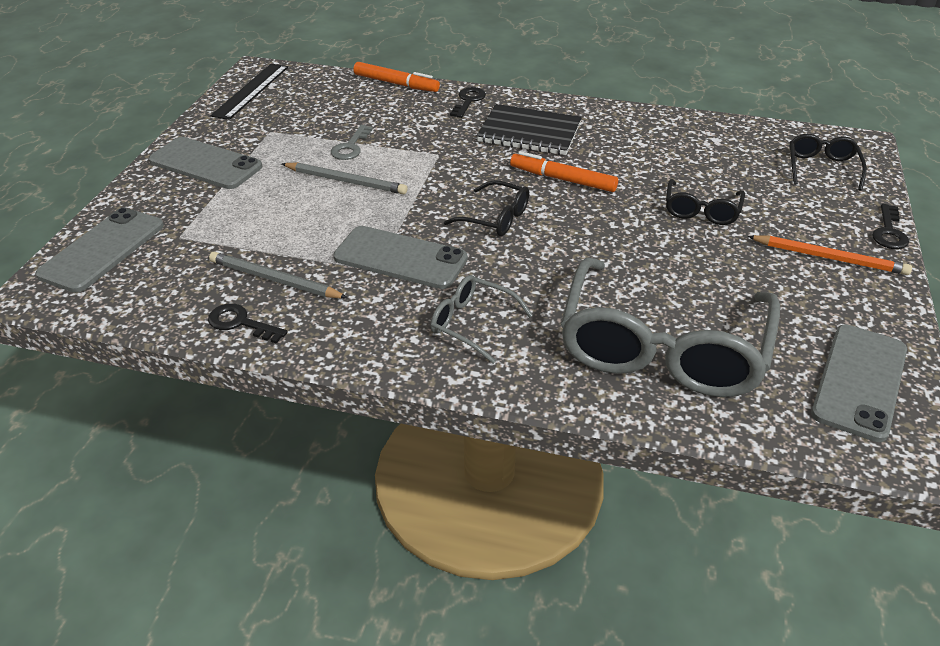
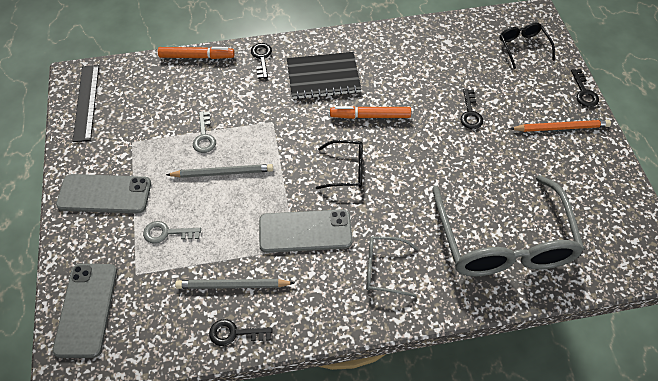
camera: 25 degrees left, 15 degrees up
black glasses [666,179,745,225] -> black key [460,89,483,129]
grey phone [811,325,907,442] -> none
none -> grey key [143,221,201,244]

